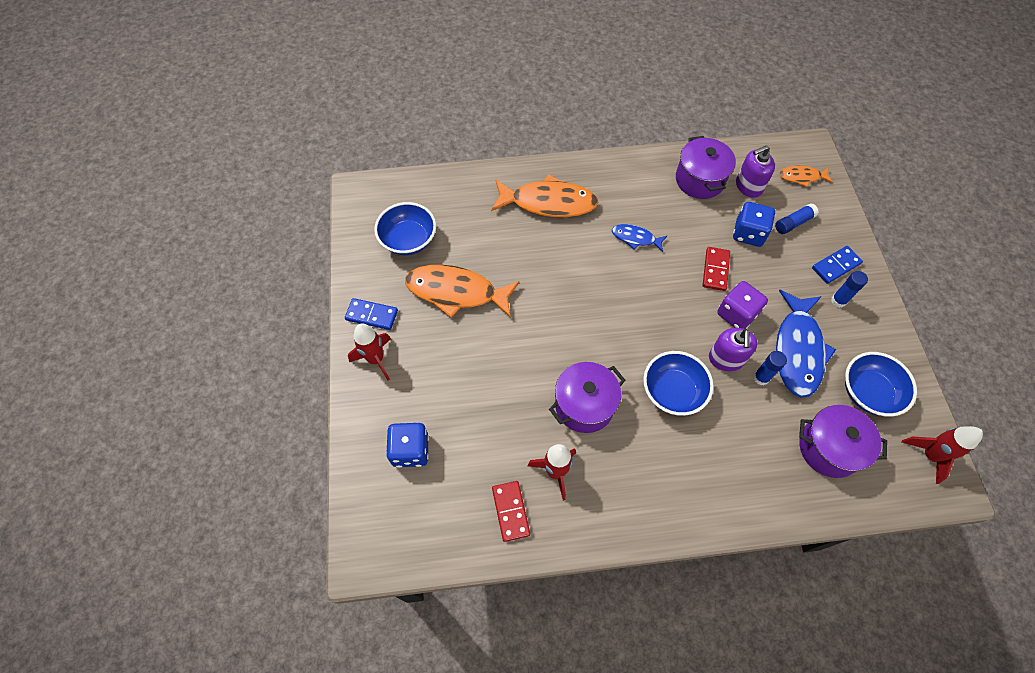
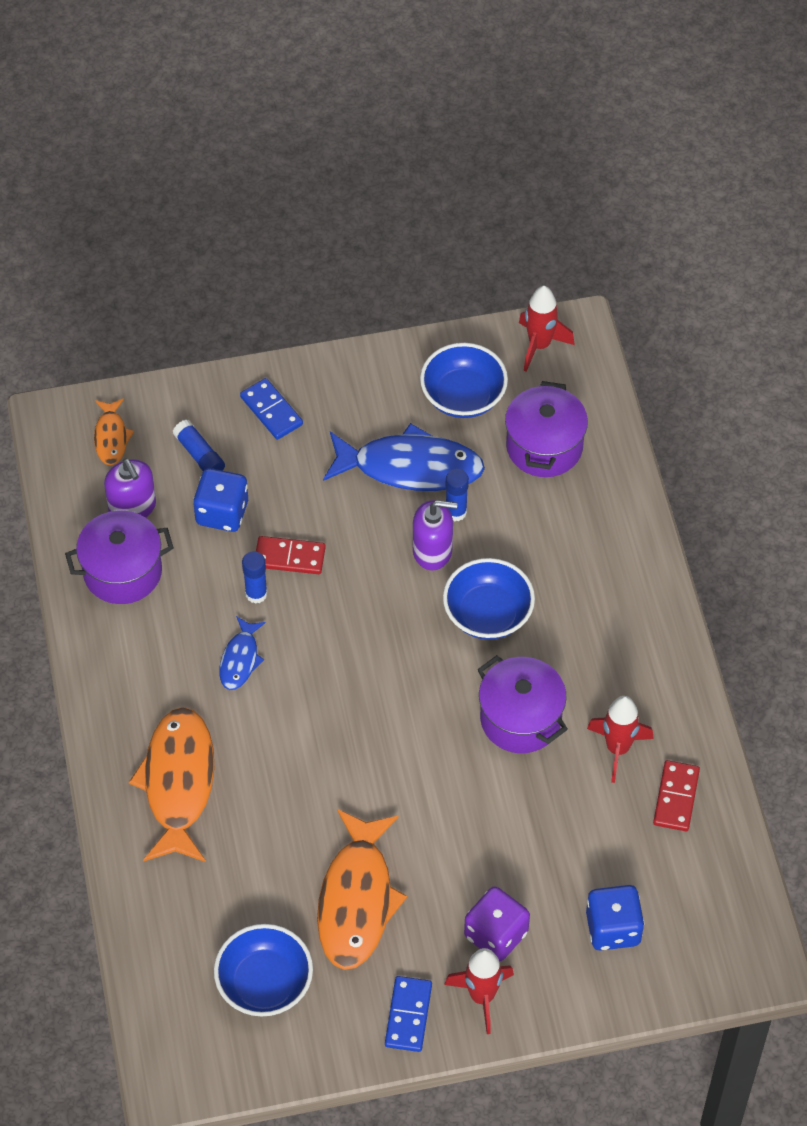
camera: 95 degrees left, 5 degrees down
red domino [492,481,530,542] -> red domino turned 60 degrees counterclockwise [653,760,700,831]
purple dice [717,281,768,329] -> purple dice moved to [464,886,530,962]
blue glue stick [831,271,868,308] -> blue glue stick moved to [242,551,268,604]

